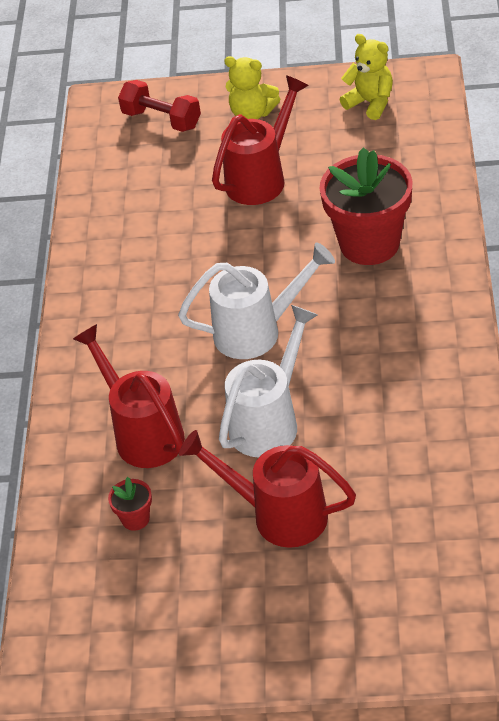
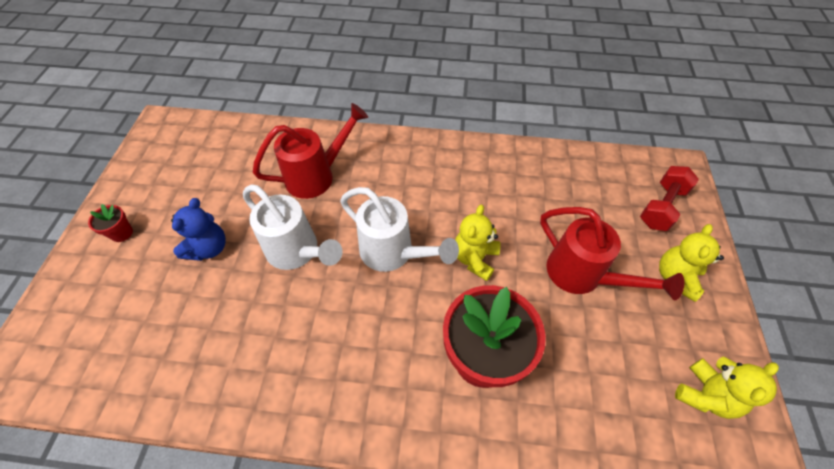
camera: 90 degrees right, 10 degrees up
red flower pot [108,477,152,531] -> red flower pot moved to [88,204,133,242]
white watering can [178,242,335,359] -> white watering can turned 45 degrees counterclockwise [340,187,459,272]
red watering can [179,430,356,548] -> blue teddy bear [171,198,226,261]
none -> yellow teddy bear [455,205,500,281]

